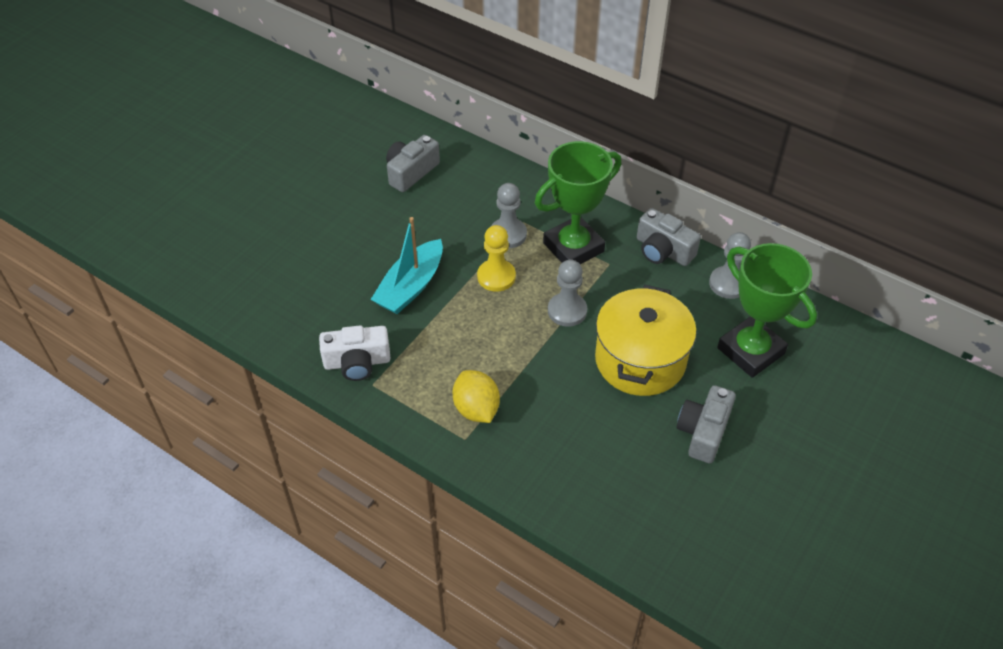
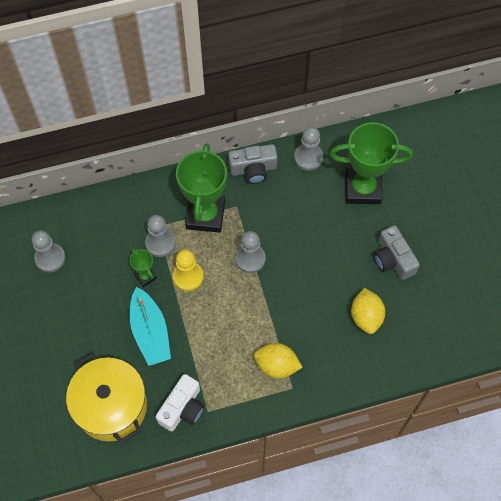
camera: 50 degrees left, 15 degrees up
grey camera [386,135,440,192] -> grey pawn [32,230,66,272]
yellow pot [595,285,697,396] -> yellow pot moved to [66,353,147,444]
none -> green trophy [130,248,157,287]
none -> yellow lemon [351,288,385,334]

